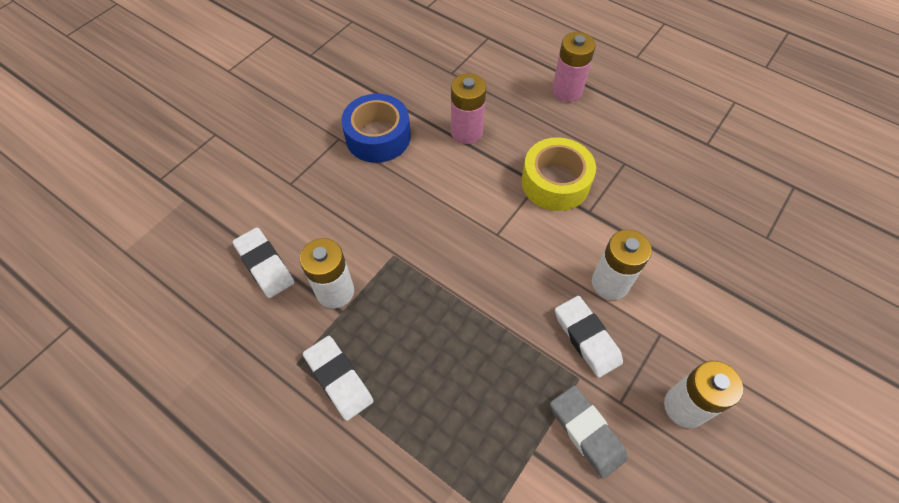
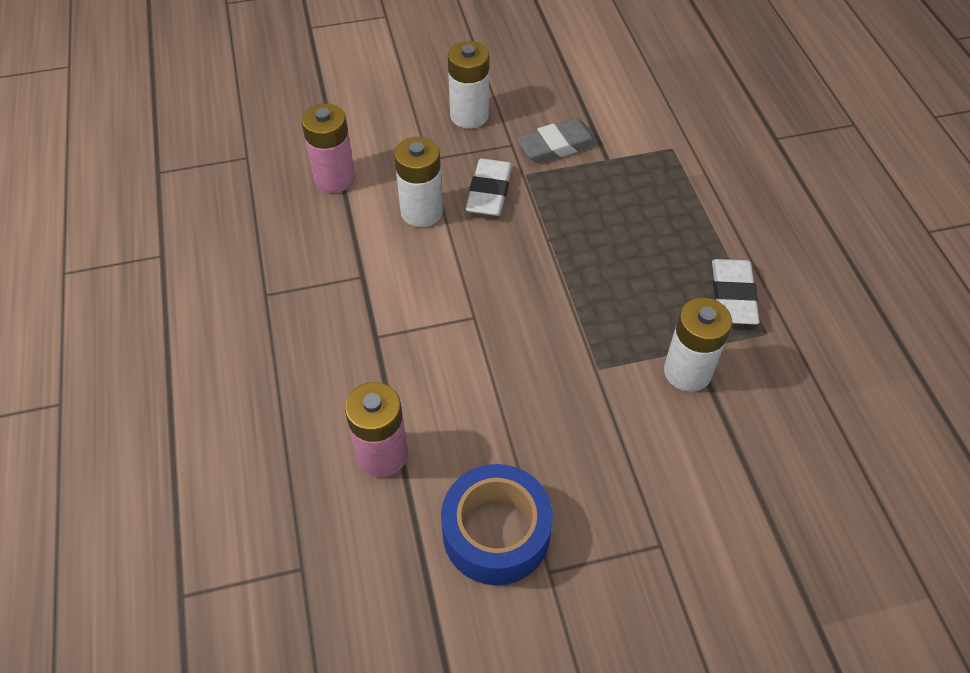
camera: 140 degrees left, 5 degrees down
white eraser [233,227,294,298] -> none
yellow tape [522,137,596,211] -> none
grey eraser [550,385,628,479] -> grey eraser turned 60 degrees clockwise [516,118,598,163]
pink battery [552,32,596,102] -> pink battery moved to [301,103,355,193]

